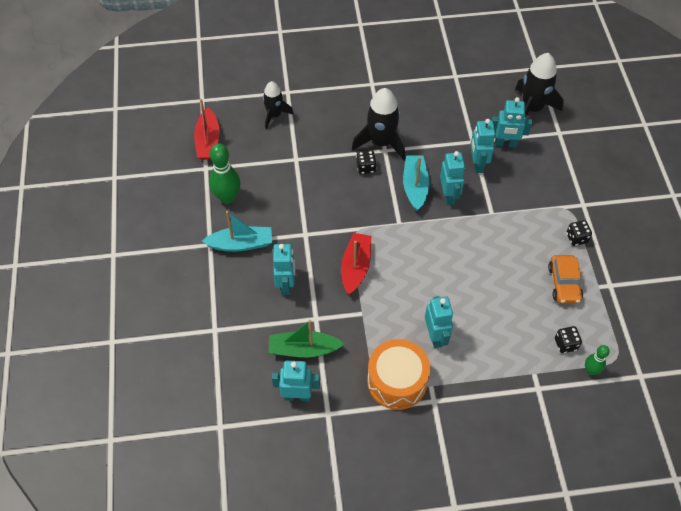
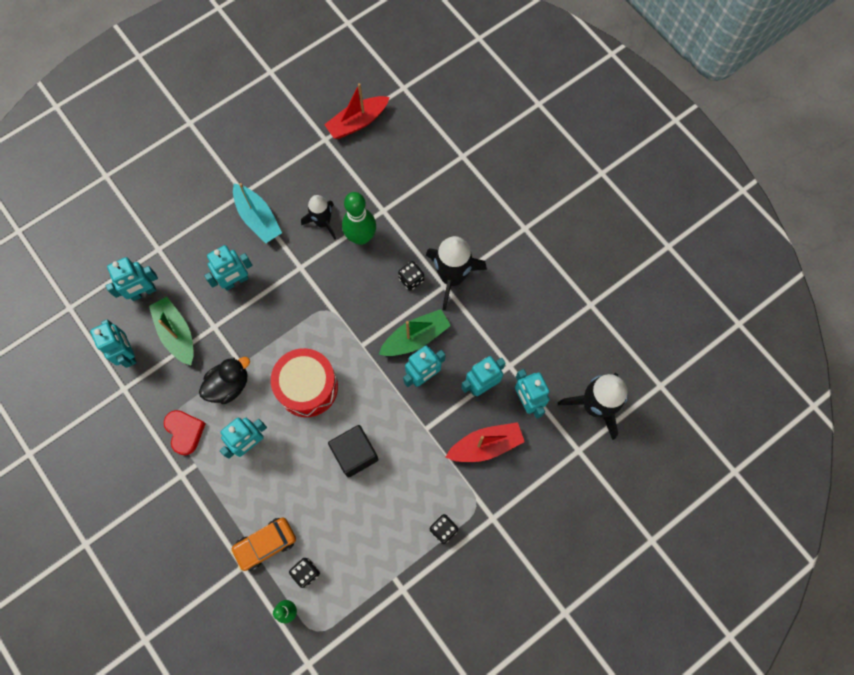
camera: 60 degrees right, 15 degrees up
green bowling pin [209,143,241,204] -> green bowling pin moved to [342,192,376,245]
black rocket [263,81,294,129] -> black rocket moved to [301,195,336,240]
red boat [341,233,371,295] -> red boat moved to [445,422,525,462]
orange drum [367,339,430,410] -> red heart [164,410,206,455]
turquoise boat [403,156,430,211] -> green boat [379,309,451,356]
orange car [548,255,583,303] -> orange car moved to [230,517,296,571]
none -> turquoise robot [106,257,158,301]
none -> black duck [199,357,250,404]
none -> red drum [271,348,338,417]
none -> black cube [328,425,379,478]

